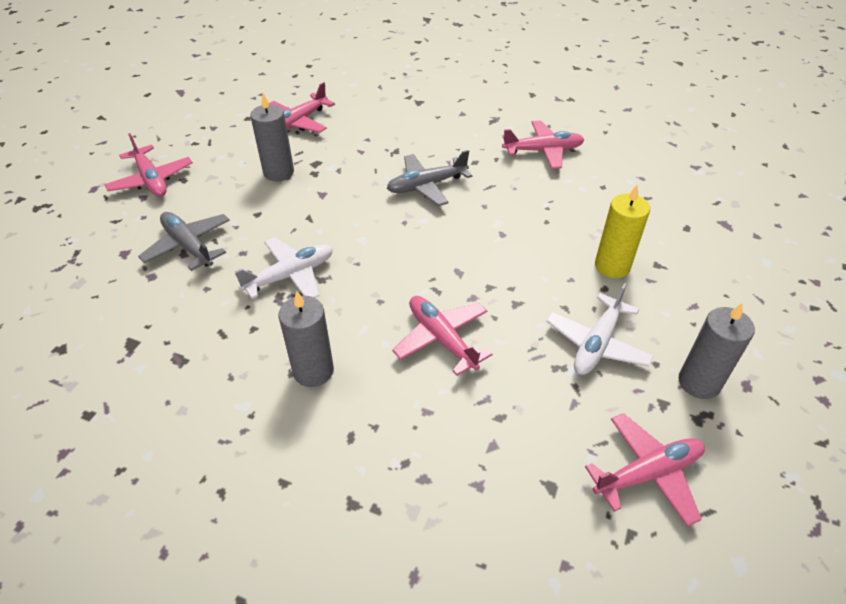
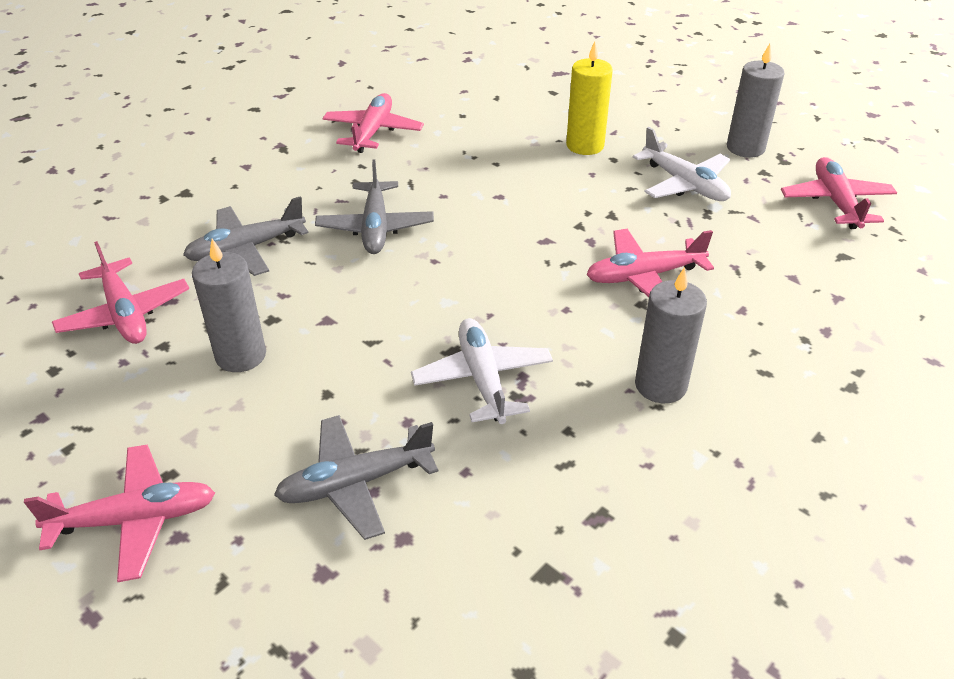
camera: 70 degrees left, 5 degrees down
none -> grey plane [183,196,309,276]

